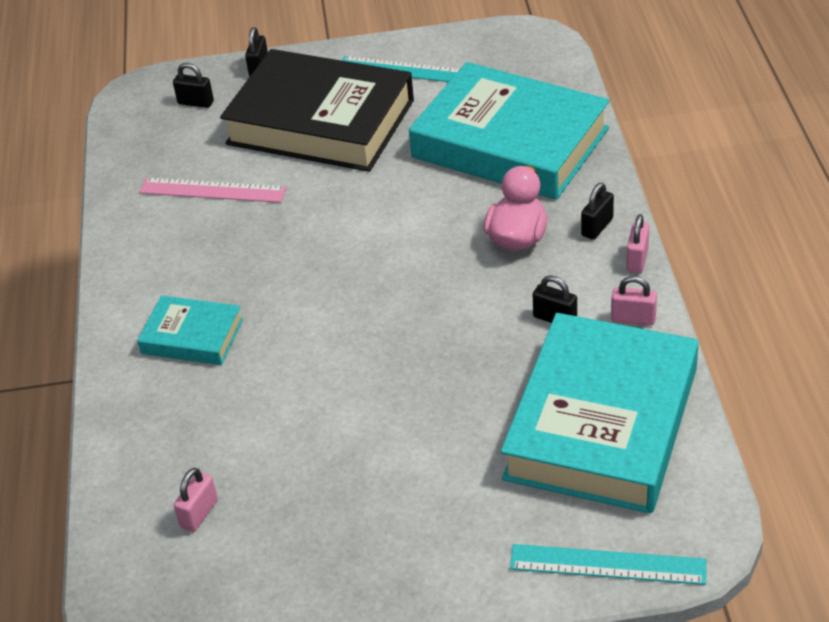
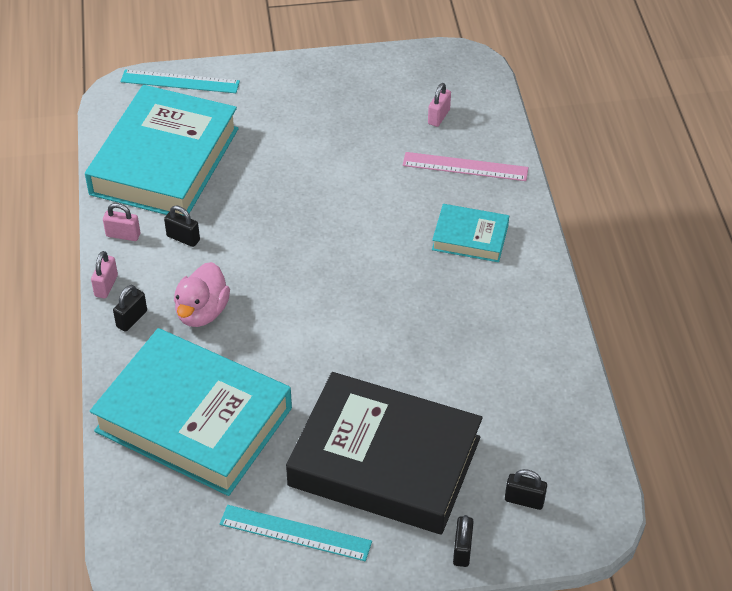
camera: 175 degrees right, 5 degrees up
pink ruler [139,178,287,203] -> pink ruler moved to [403,152,528,181]

